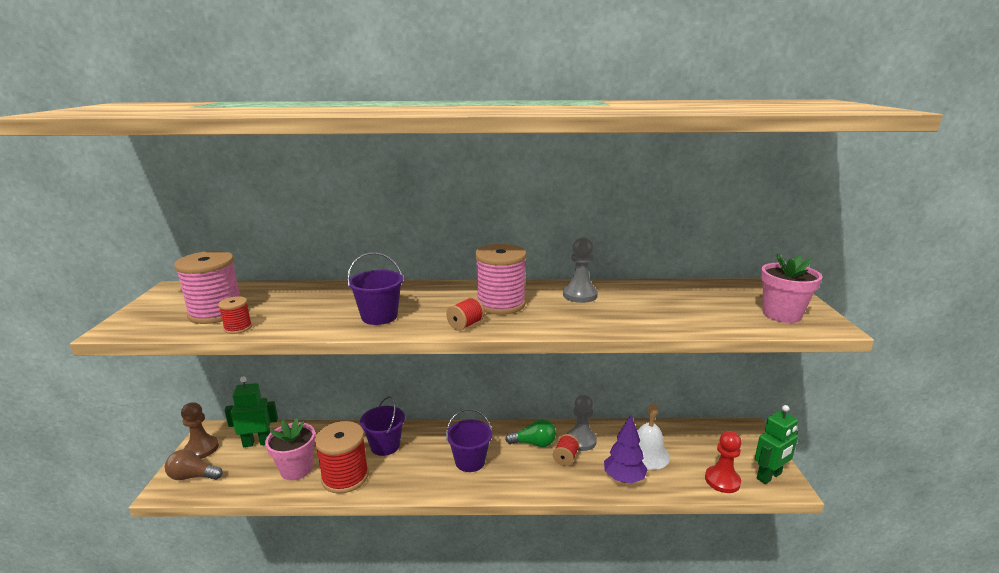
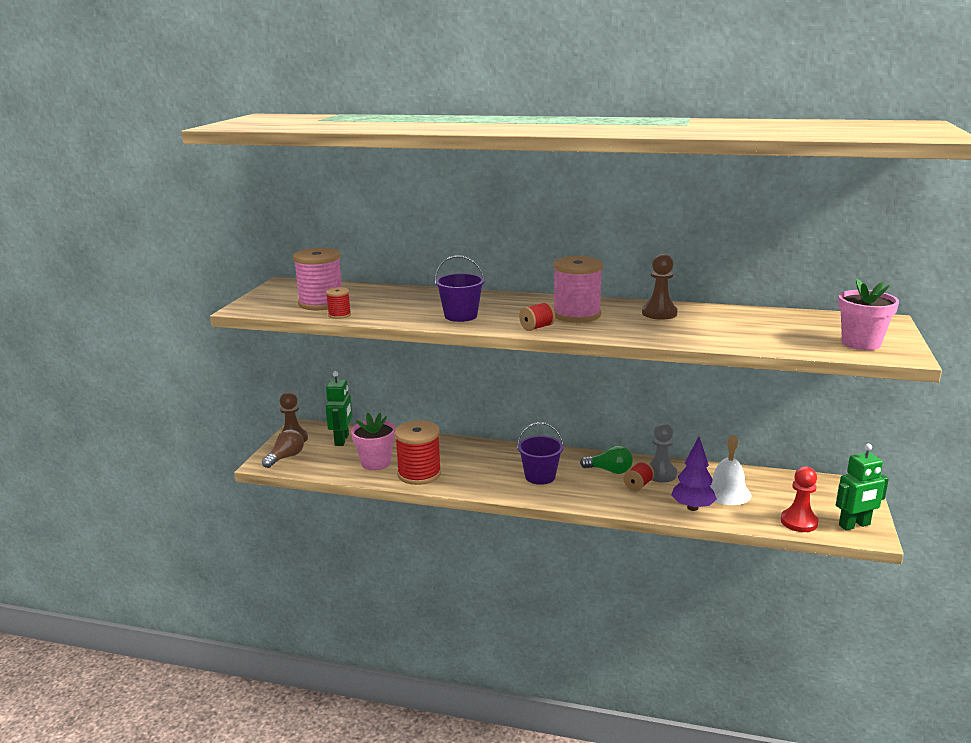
camera: 15 degrees right, 0 degrees up
brown light bulb [165,449,223,480] -> brown light bulb turned 105 degrees clockwise [262,429,304,468]
green robot [224,376,278,447] -> green robot turned 90 degrees clockwise [326,371,352,446]
purple bucket [360,396,405,456] -> none
grey pawn [563,237,598,303] -> brown pawn [642,254,678,320]

